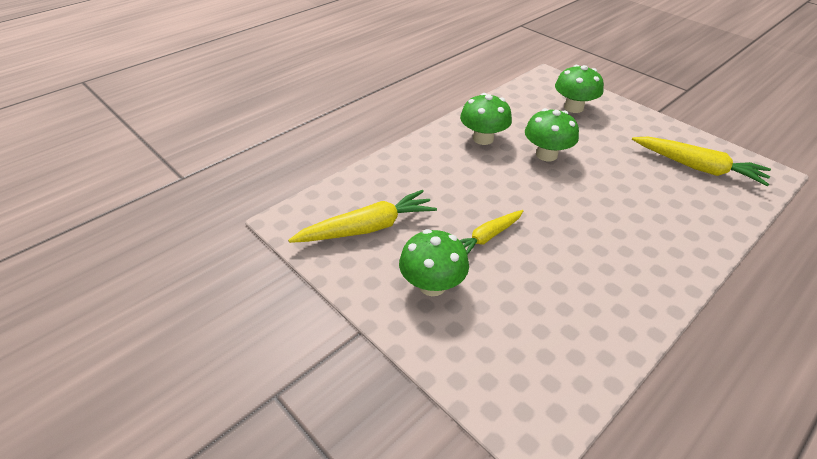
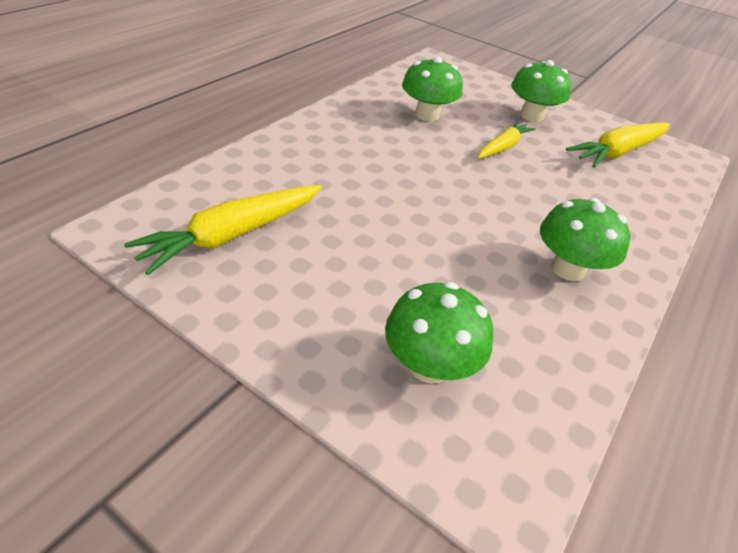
camera: 165 degrees right, 0 degrees up
green mushroom [525,108,579,161] -> green mushroom moved to [402,57,463,121]
yellow carrot [632,137,771,187] -> yellow carrot turned 60 degrees counterclockwise [124,185,322,275]

